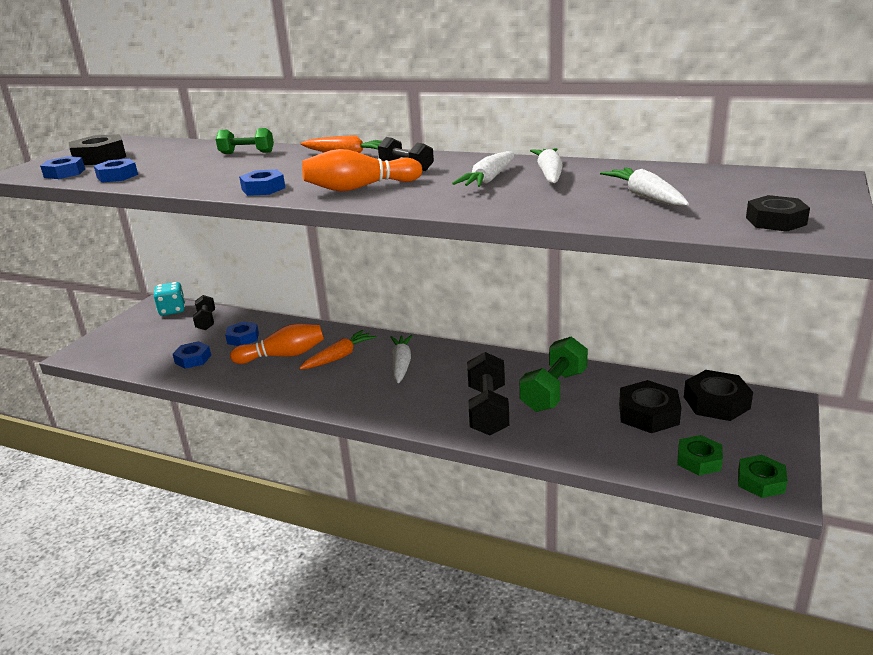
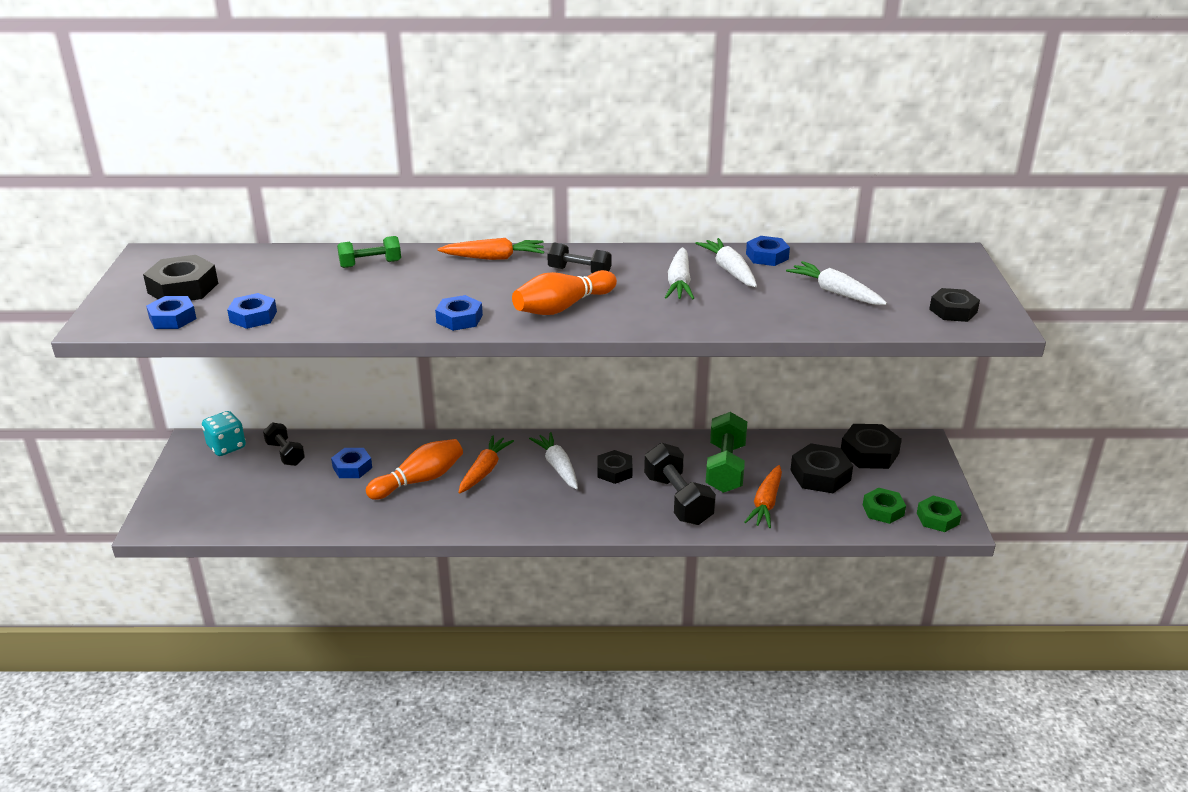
camera: 25 degrees left, 5 degrees up
blue nut [173,341,211,369] -> blue nut moved to [746,236,790,266]
none -> black nut [597,450,633,484]
none -> orange carrot [744,465,782,528]

